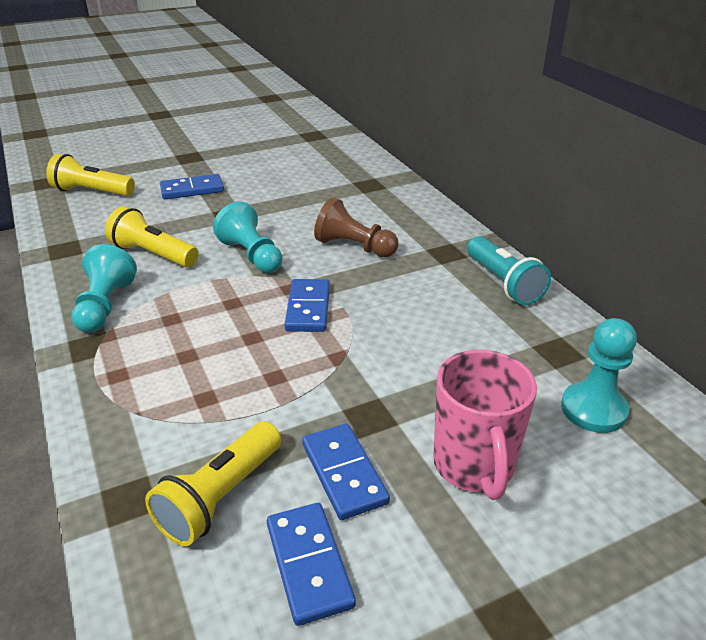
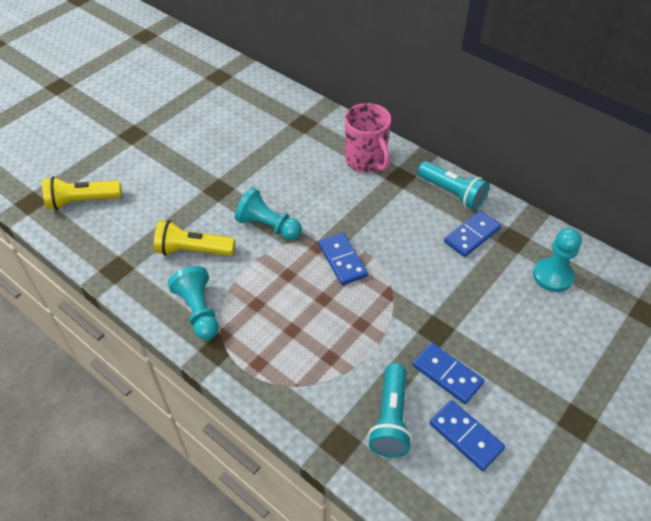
camera: 25 degrees left, 15 degrees up
yellow flashlight [145,421,281,546] -> turquoise flashlight [368,363,412,457]
blue domino [160,174,224,200] -> blue domino moved to [444,211,501,257]
brown pawn [314,197,399,257] -> none
pink mug [433,350,537,500] -> pink mug moved to [345,103,391,173]

